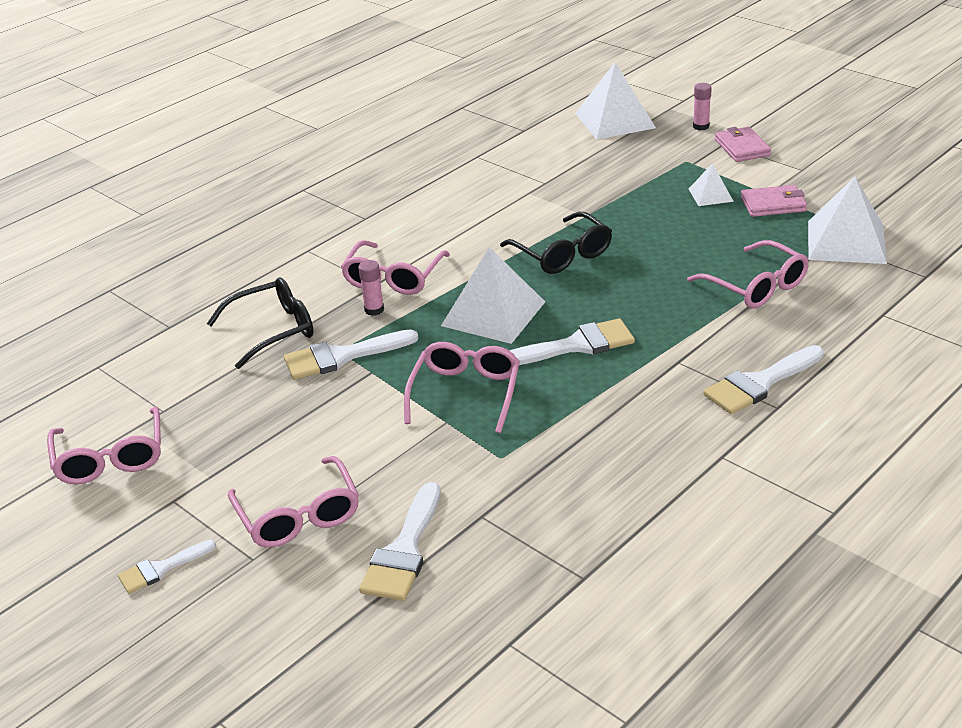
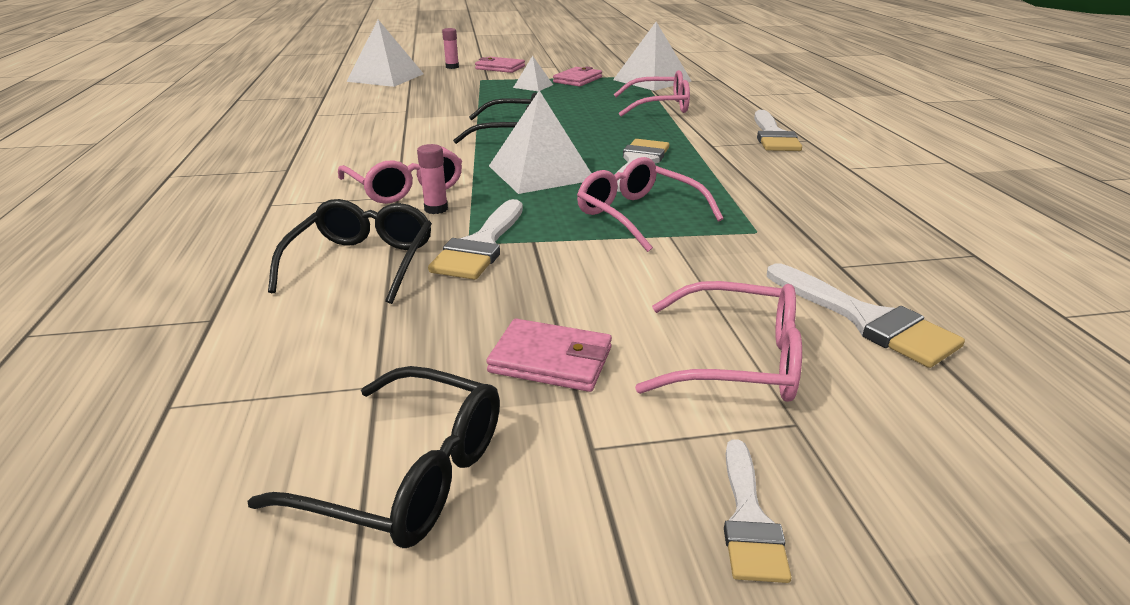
camera: 55 degrees left, 5 degrees down
pink glasses [47,407,161,484] -> black glasses [248,366,500,548]
none -> pink wallet [486,319,612,392]

